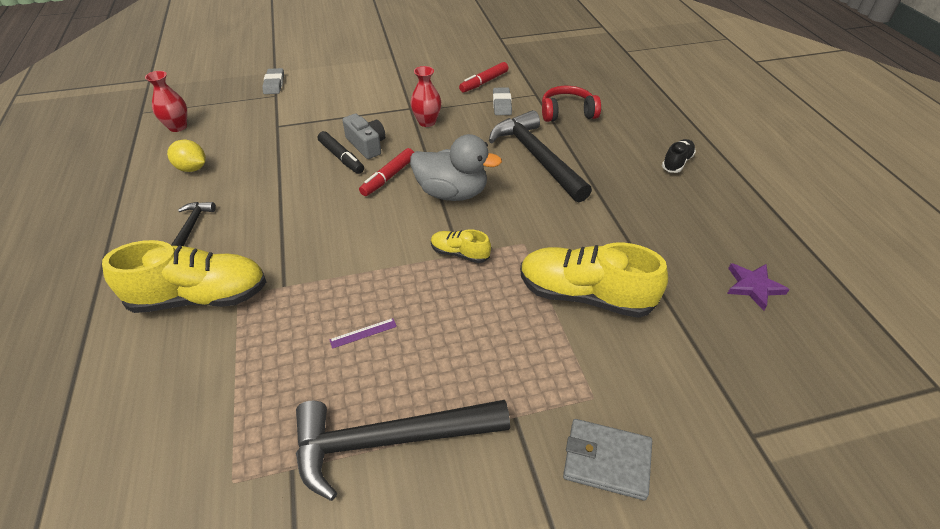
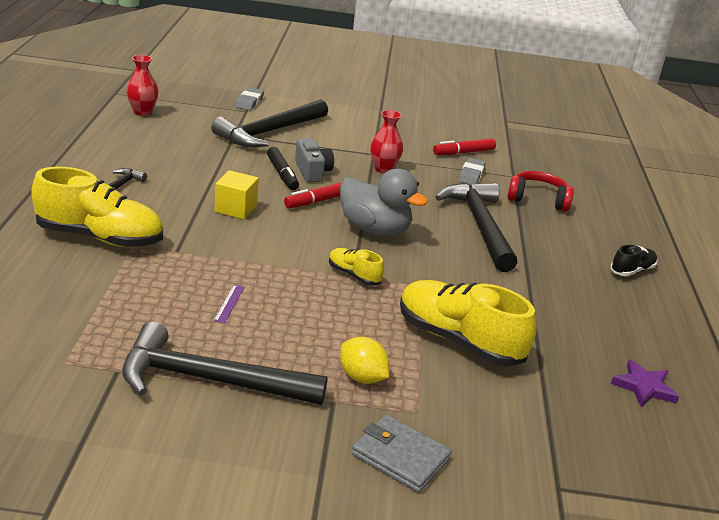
camera: 15 degrees right, 15 degrees down
yellow lemon [167,140,206,172] -> yellow lemon moved to [340,337,390,384]
purple ruler [329,318,397,349] -> purple ruler turned 75 degrees counterclockwise [214,285,244,323]
none -> black hammer [211,99,328,147]
none -> yellow cube [215,170,259,219]

